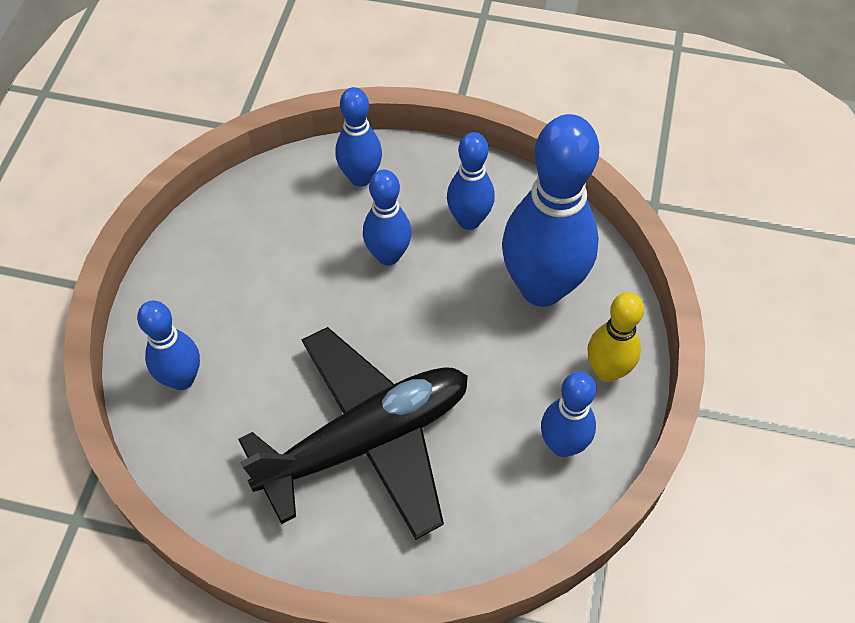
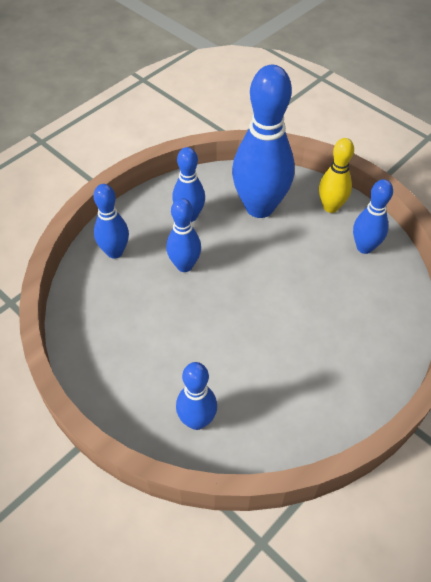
camera: 60 degrees left, 5 degrees down
black plane [238,327,468,540] -> none

